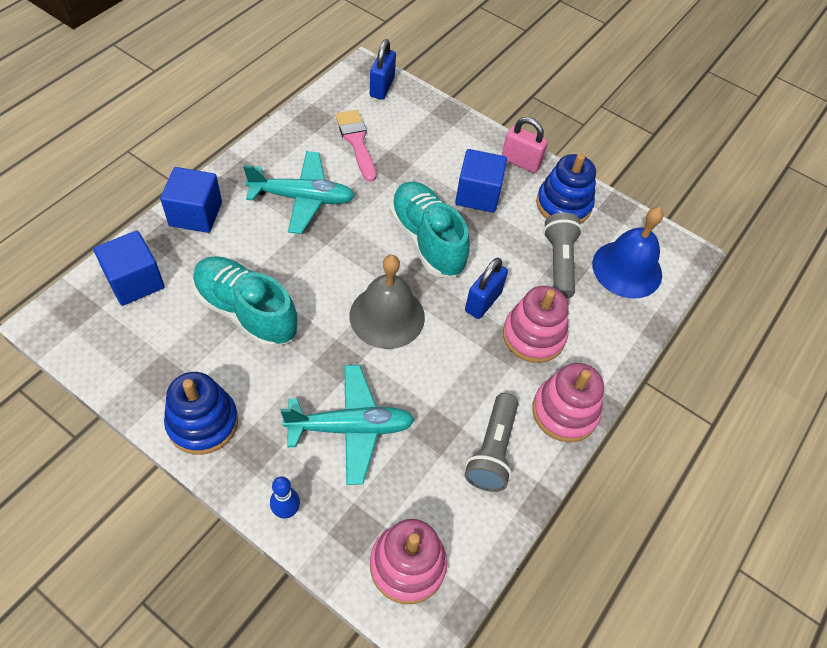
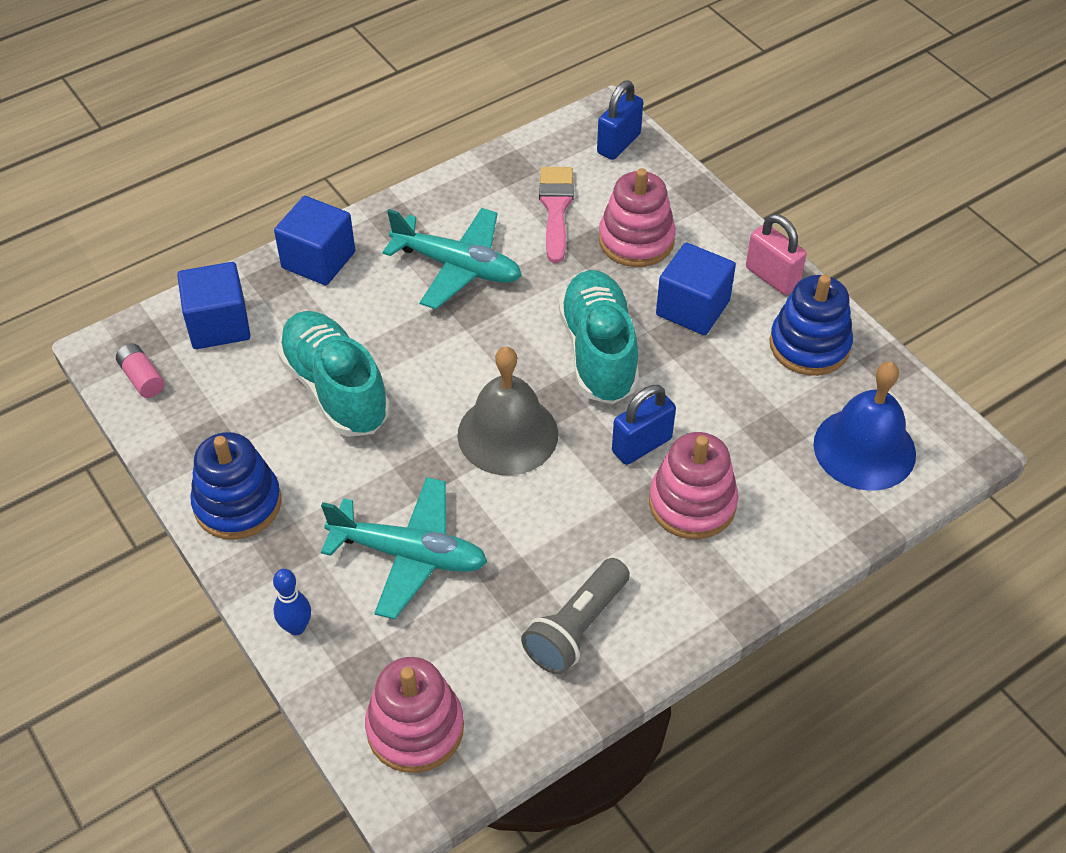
camera: 25 degrees right, 5 degrees down
pink stacking toy [532,363,604,442] -> pink stacking toy moved to [599,168,676,267]
grey flashlight [543,213,582,299] -> none
none -> pink battery [116,343,164,398]

